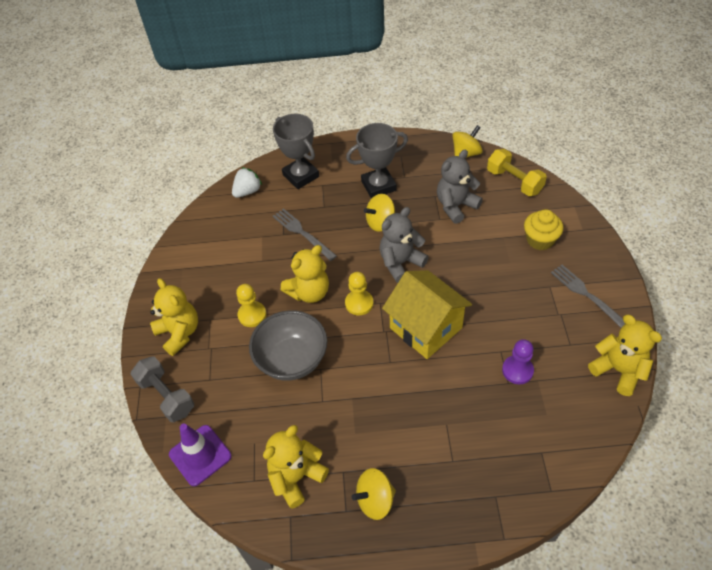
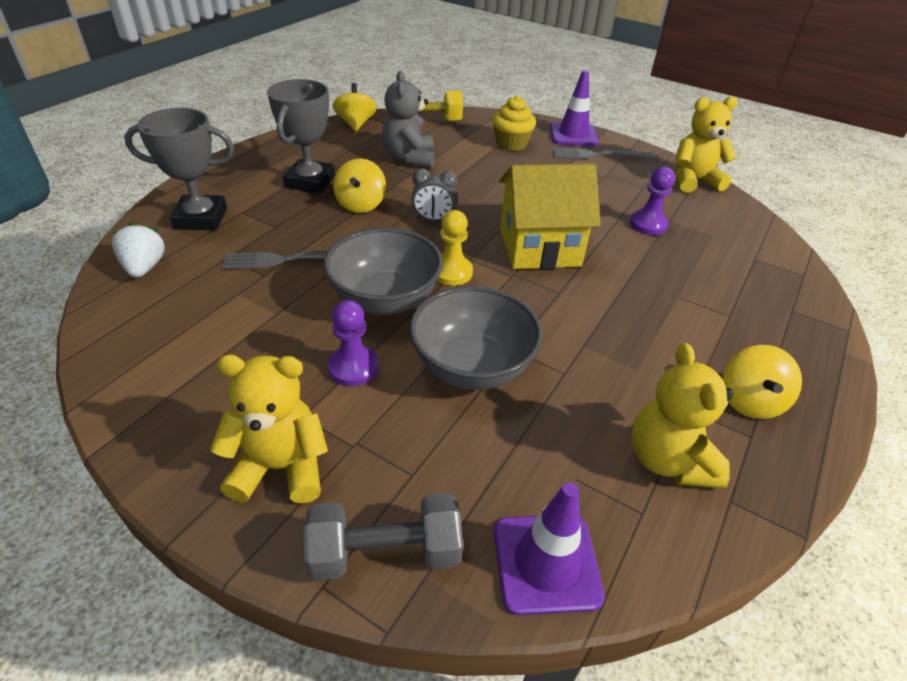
camera: 60 degrees left, 10 degrees down
yellow pawn [236,284,266,327] -> purple pawn [328,300,379,386]
yellow teddy bear [281,245,329,303] -> grey bowl [323,227,443,315]
grey teddy bear [379,207,429,283] -> grey clock [411,168,458,221]
none -> purple traffic cone [550,70,599,146]

